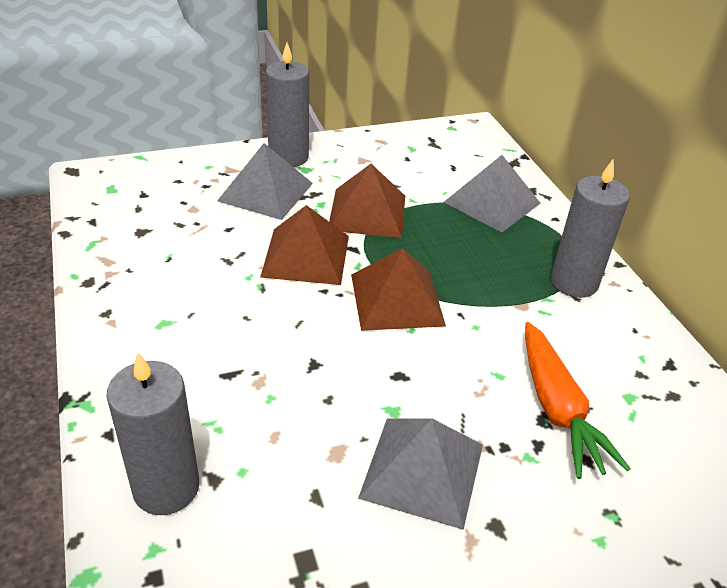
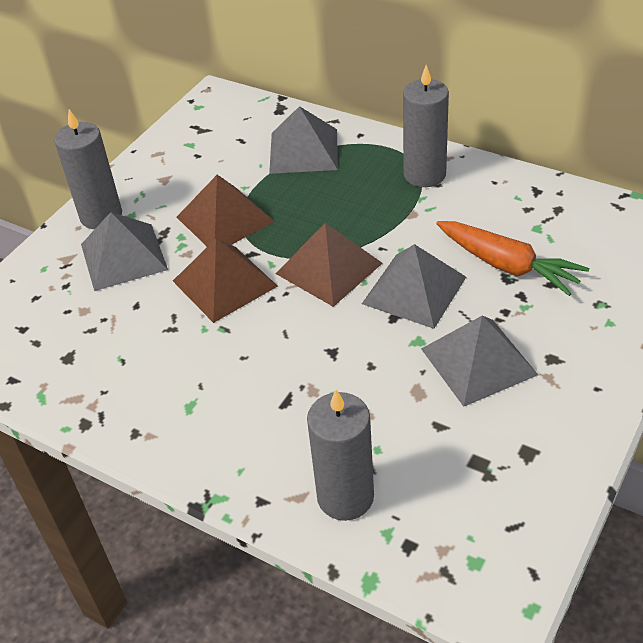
camera: 35 degrees left, 5 degrees up
none -> grey pyramid [362,244,466,329]

